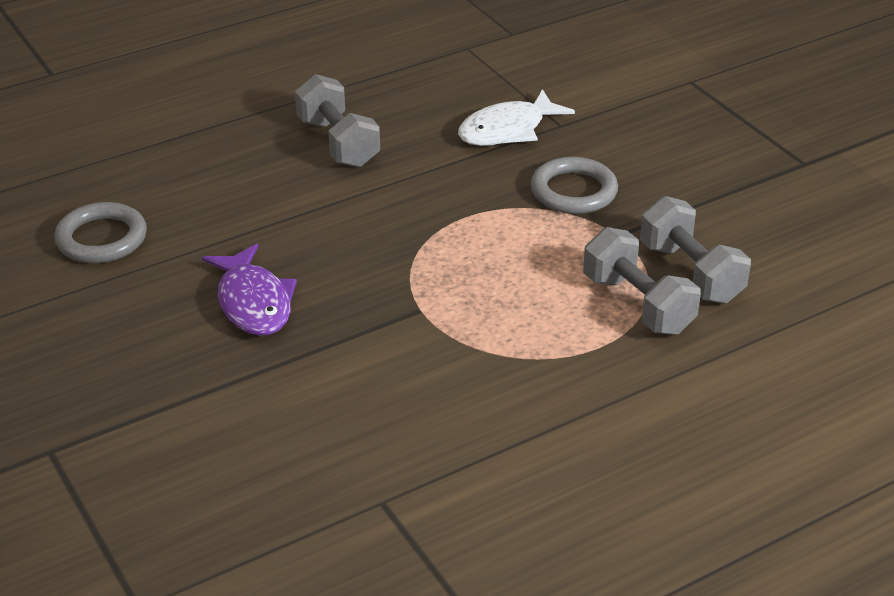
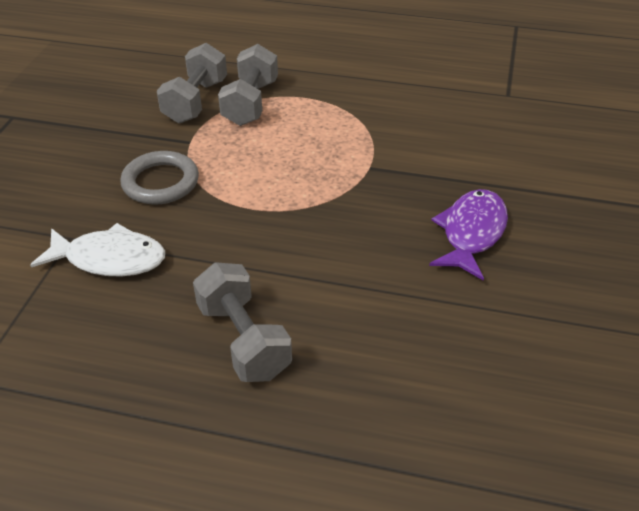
camera: 135 degrees left, 5 degrees up
grey ring [54,202,147,263] -> none
grey dumbbell [295,74,380,168] -> grey dumbbell turned 45 degrees counterclockwise [193,262,292,382]

